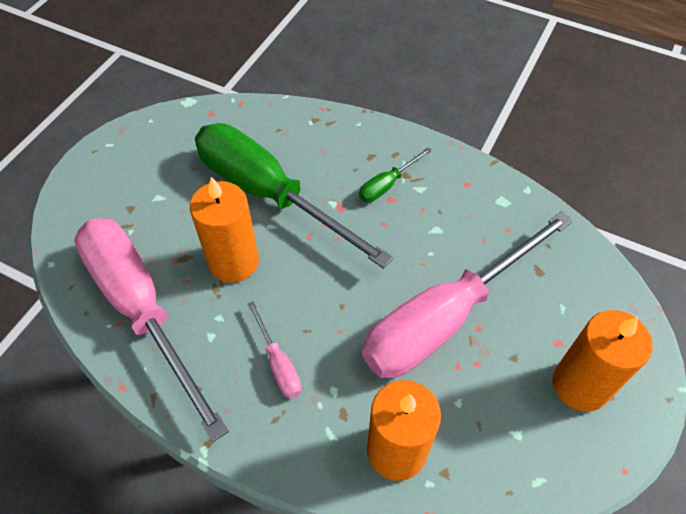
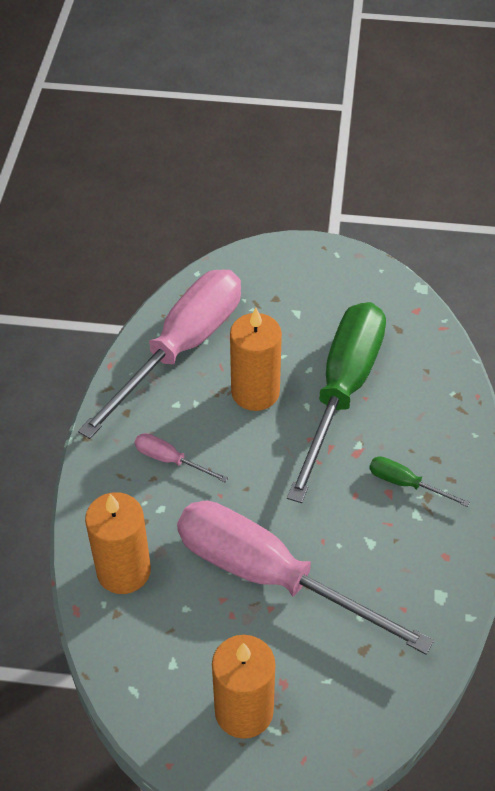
camera: 70 degrees right, 5 degrees down
pink screwdriver [248,301,302,398] -> pink screwdriver turned 75 degrees clockwise [135,433,228,482]

